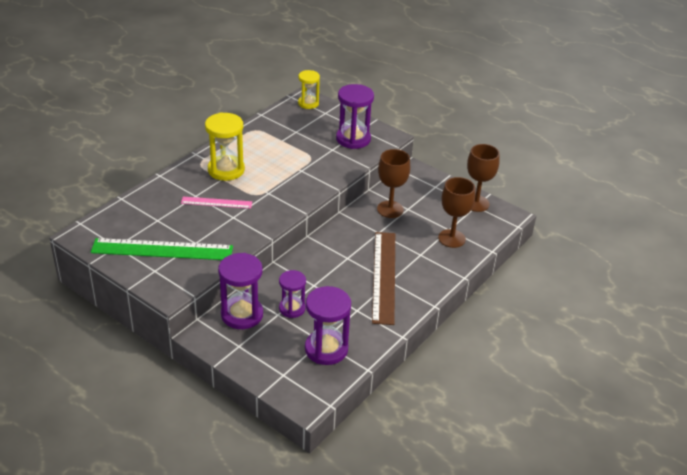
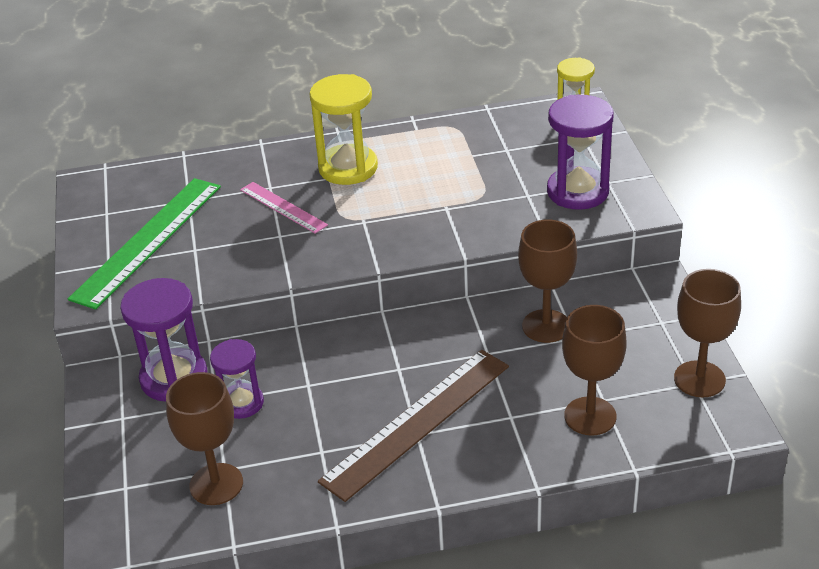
camera: 45 degrees right, 0 degrees up
green ruler [91,238,233,260] -> green ruler turned 75 degrees clockwise [68,178,221,310]
purple hourglass [305,286,351,365] -> brown goblet [166,372,243,505]

